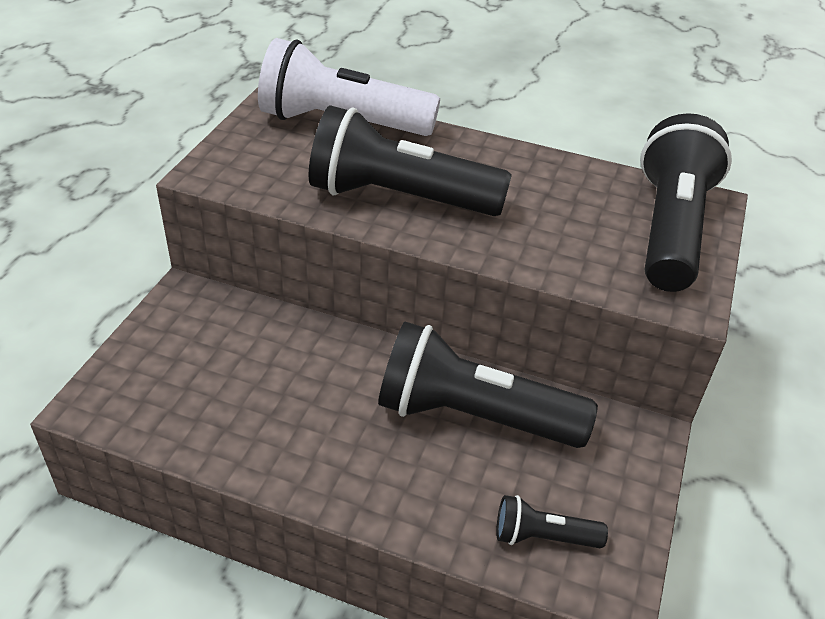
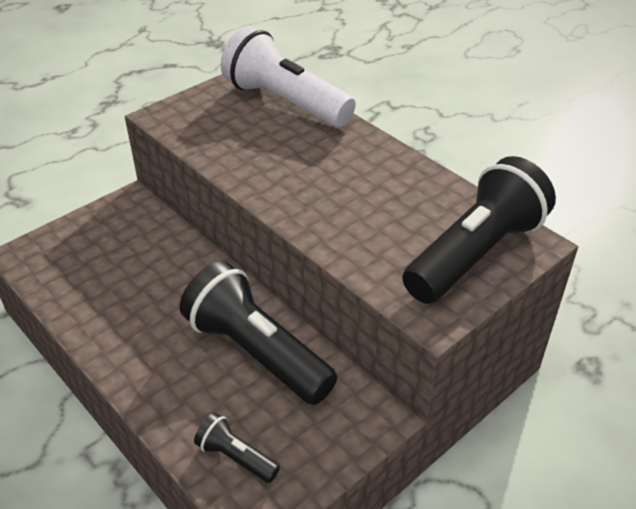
camera: 30 degrees right, 0 degrees up
black flashlight [308,105,512,216] -> none

